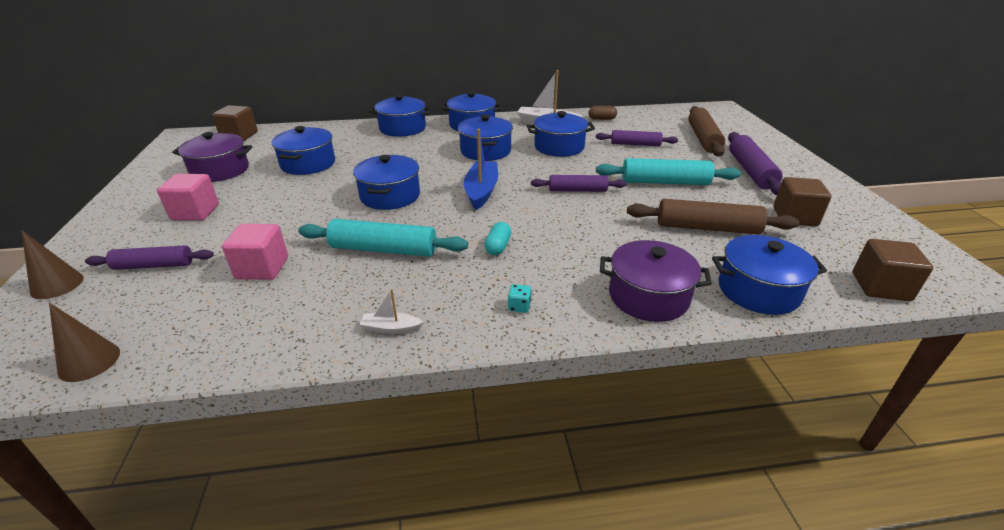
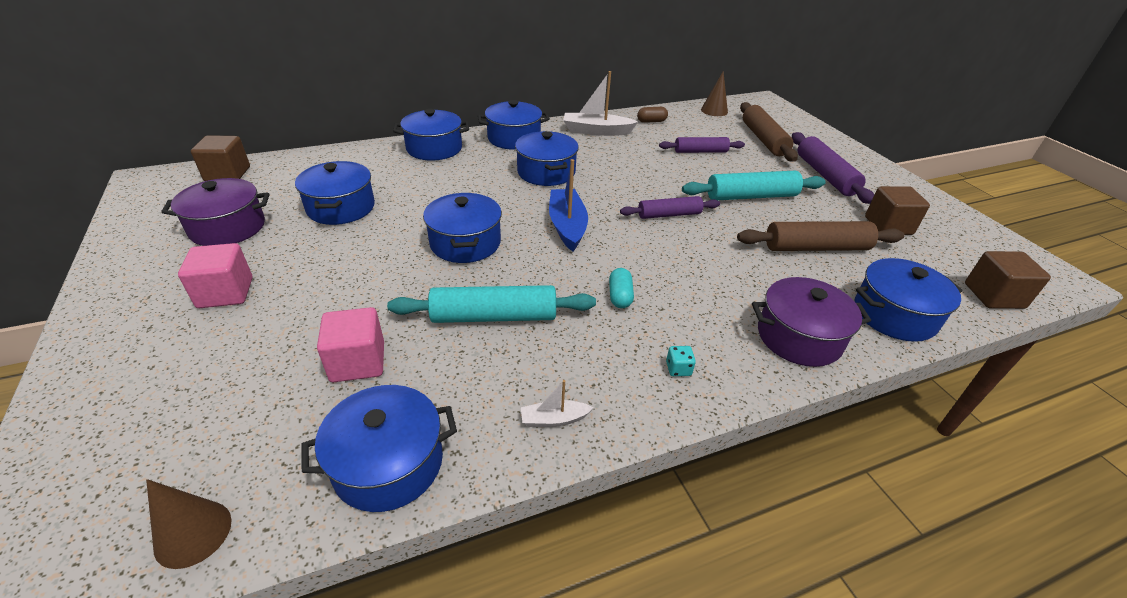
camera: 15 degrees left, 5 degrees up
brown cone [21,230,84,299] -> brown cone moved to [701,71,728,116]
purple rolling pin [85,246,214,270] -> none
blue pot [527,111,595,157] -> blue pot moved to [301,385,457,512]

